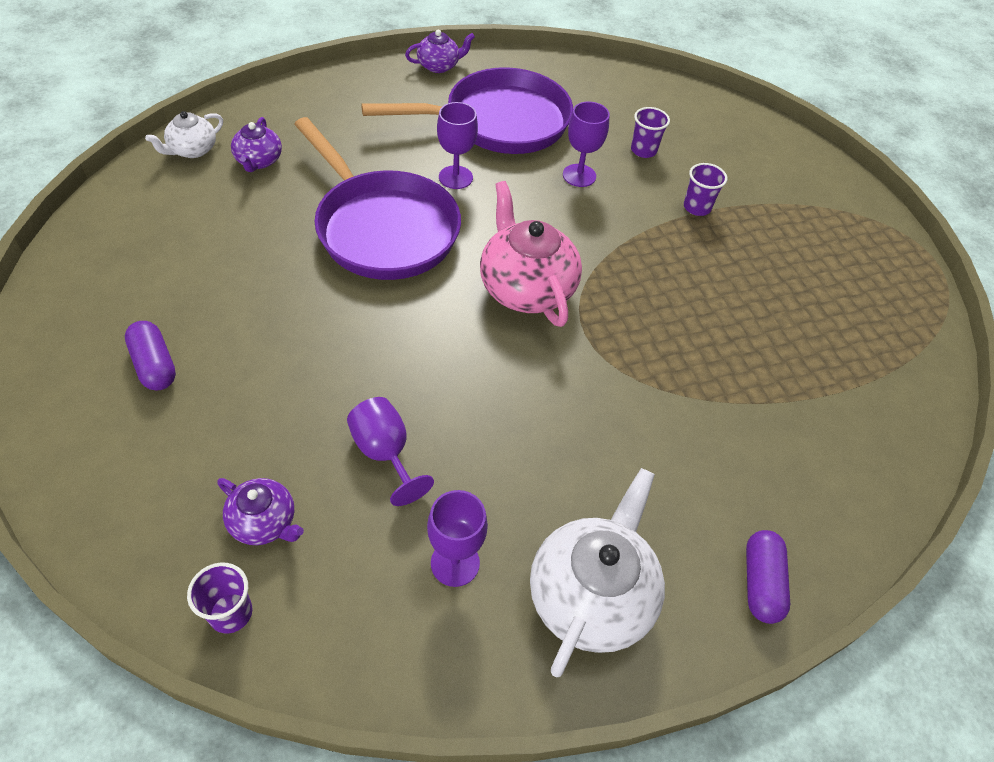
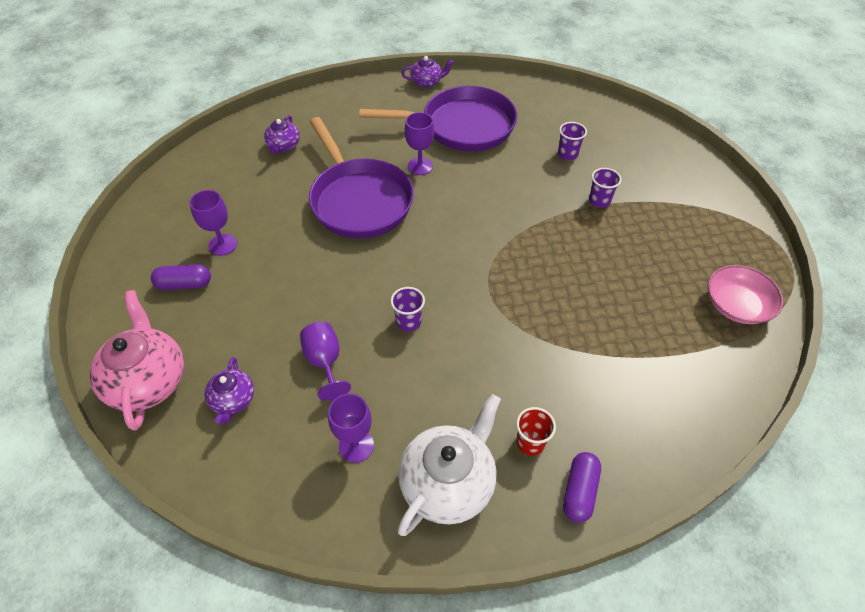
camera: 15 degrees right, 0 degrees up
purple capsule [125,321,176,390] -> purple capsule turned 75 degrees counterclockwise [151,264,211,290]
white teapot [145,111,223,158] -> none
purple cup [187,562,252,633] -> purple cup moved to [391,287,425,331]
purple teapot [217,478,304,545] -> purple teapot turned 45 degrees clockwise [204,357,254,424]
pink teapot [480,181,582,327] -> pink teapot moved to [89,290,184,431]
purple goblet [563,101,610,187] -> purple goblet moved to [189,190,237,256]
none -> red cup [516,407,556,456]
none -> pink bowl [708,265,783,324]

